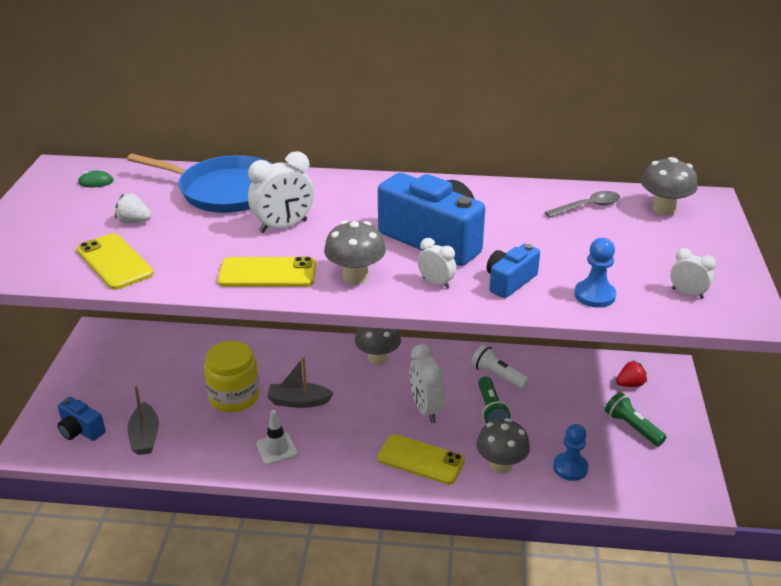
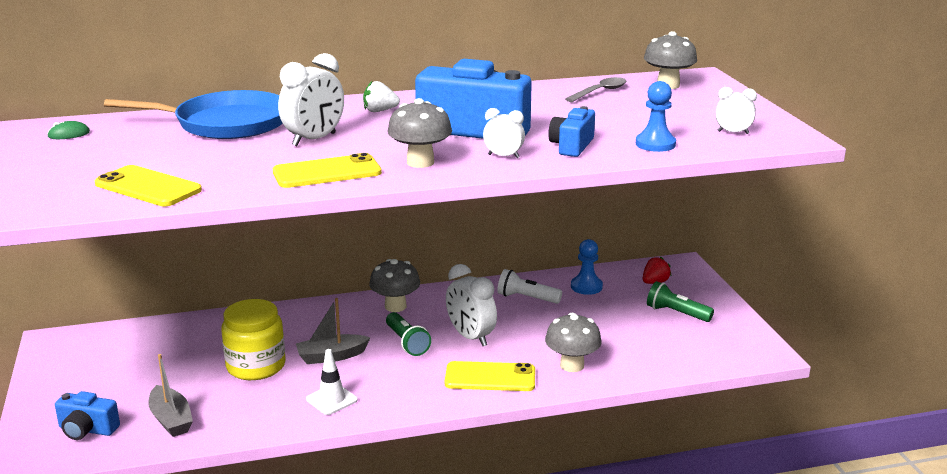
camera: 20 degrees left, 10 degrees down
white strawberry [115,193,152,223] -> white strawberry moved to [363,81,400,112]
green flashlight [478,376,511,424] -> green flashlight moved to [386,312,431,356]
blue pawn [553,424,588,481] -> blue pawn moved to [571,239,603,295]

